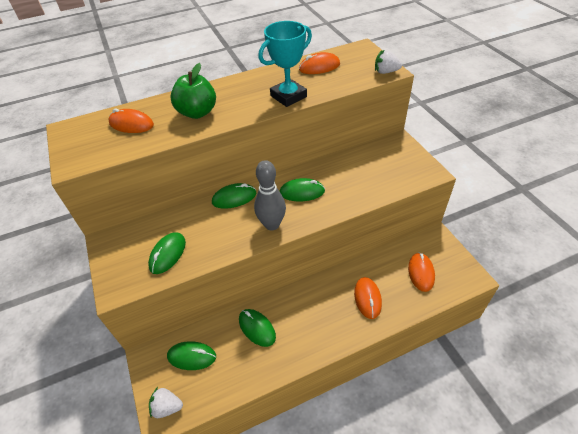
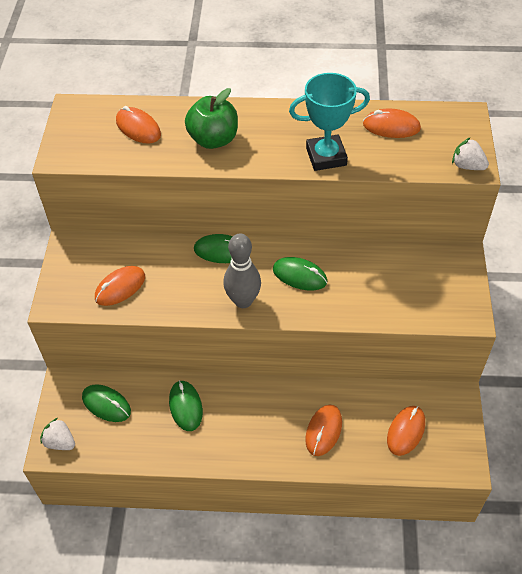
camera: 25 degrees right, 5 degrees up
green mouse [148,232,186,274] -> orange mouse [95,266,145,306]

